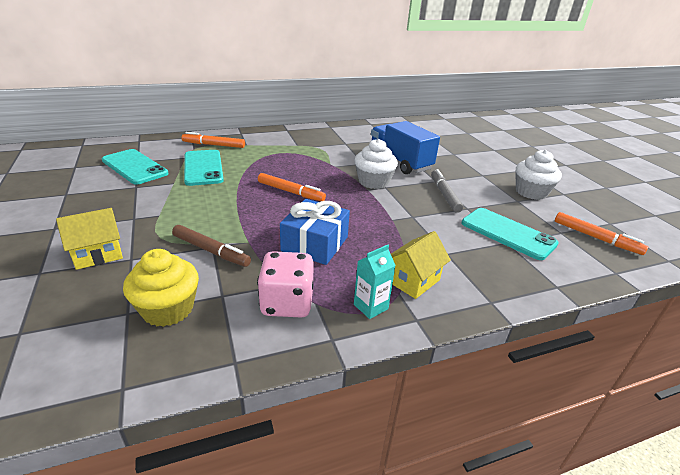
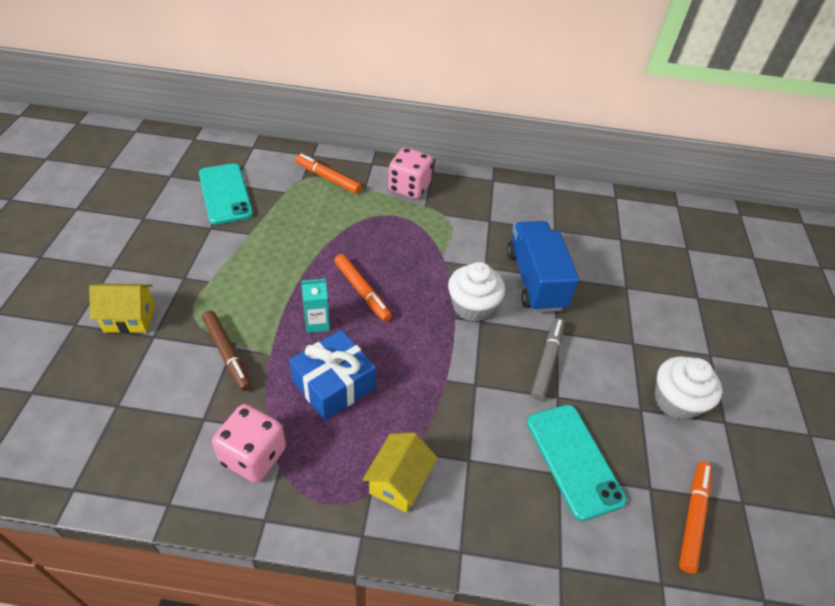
camera: 25 degrees right, 15 degrees up
yellow cupcake [123,249,199,327] -> none
turquoise phone [184,150,224,186] -> none
turquoise carton [354,245,396,319] -> turquoise carton moved to [301,279,330,333]
yellow house [391,231,451,299] -> yellow house turned 45 degrees counterclockwise [362,432,438,513]
orange marker [555,212,648,255] -> orange marker turned 135 degrees counterclockwise [679,462,712,574]
none -> pink dice [388,148,433,199]

